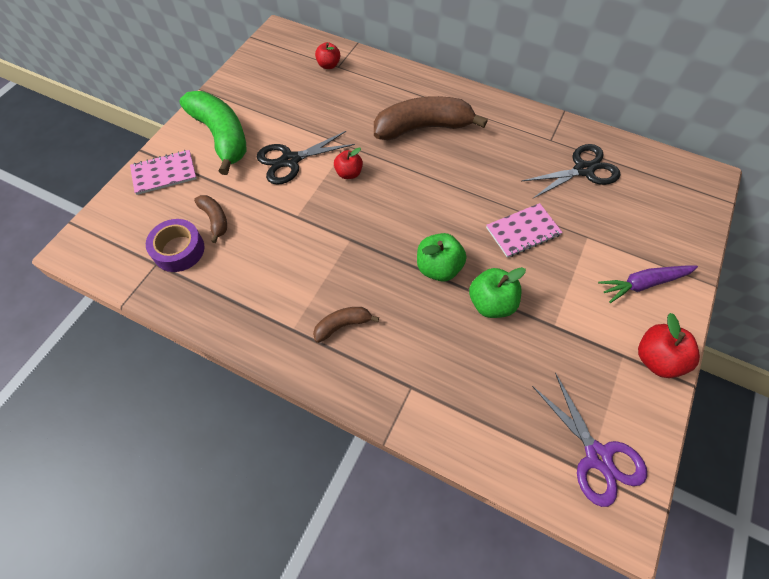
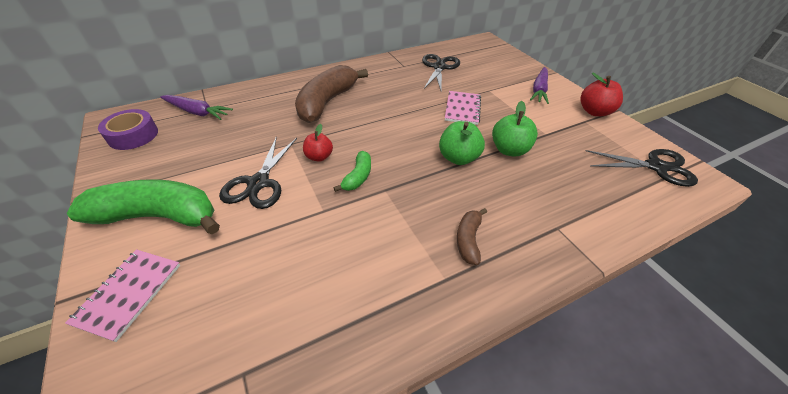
camera: 55 degrees left, 15 degrees down
purple tape [146,219,205,272] -> purple tape moved to [98,109,158,150]
brown banana [194,195,227,243] -> none
red apple [315,42,340,69] -> purple carrot [160,95,233,120]
purple scissors [532,372,647,507] -> black scissors [586,149,698,187]
none -> green banana [333,151,371,192]

